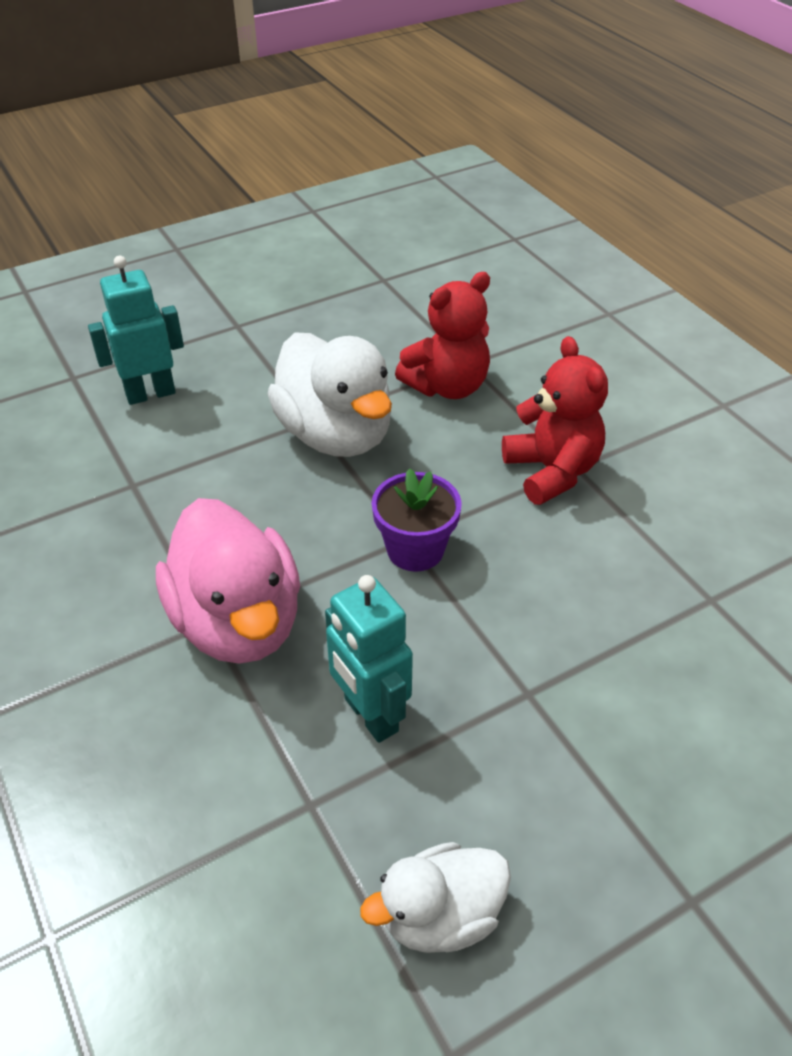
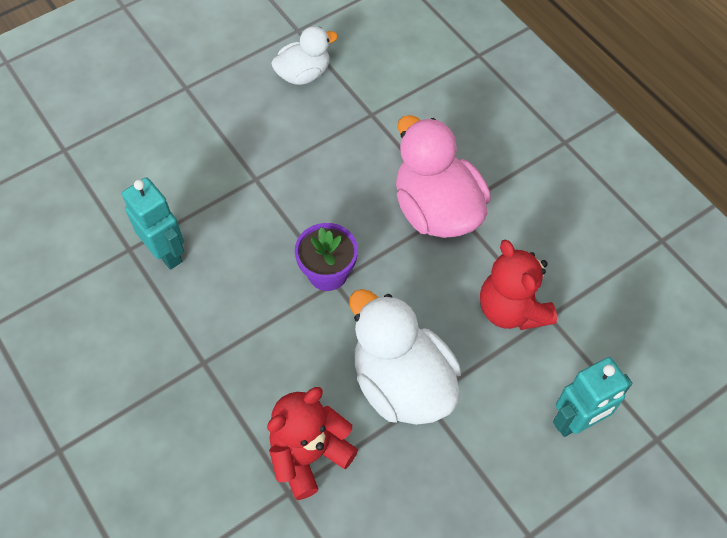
camera: 175 degrees right, 15 degrees up
turquoise robot [325,575,413,743] -> turquoise robot moved to [122,177,184,270]
red teddy bear [502,336,608,505] -> red teddy bear moved to [480,240,557,330]

